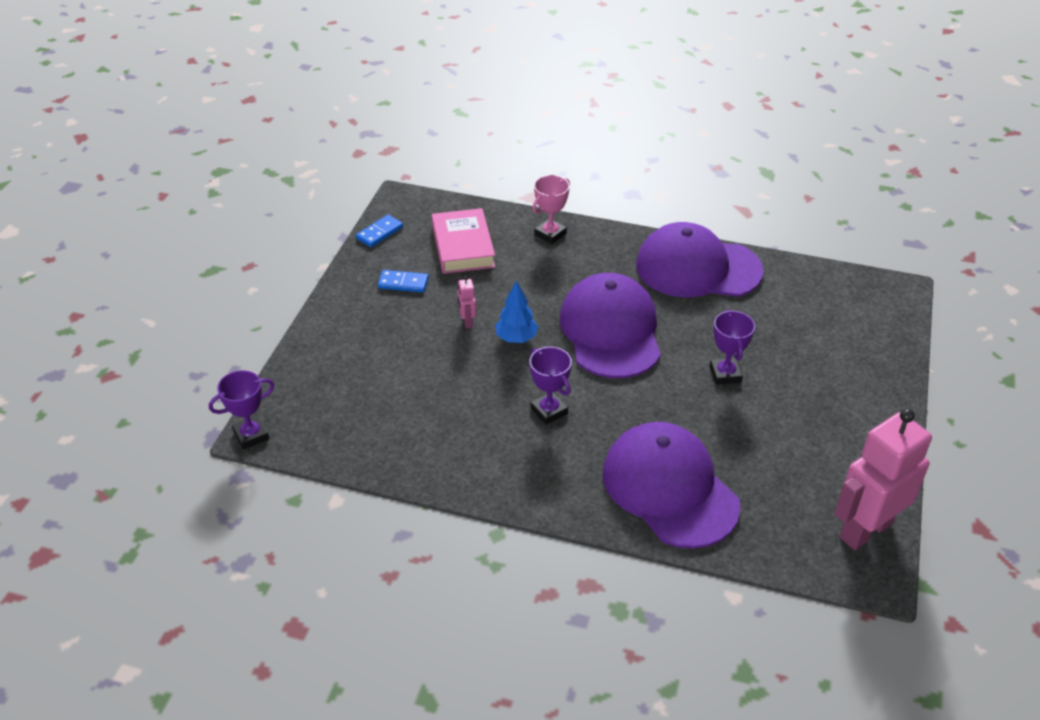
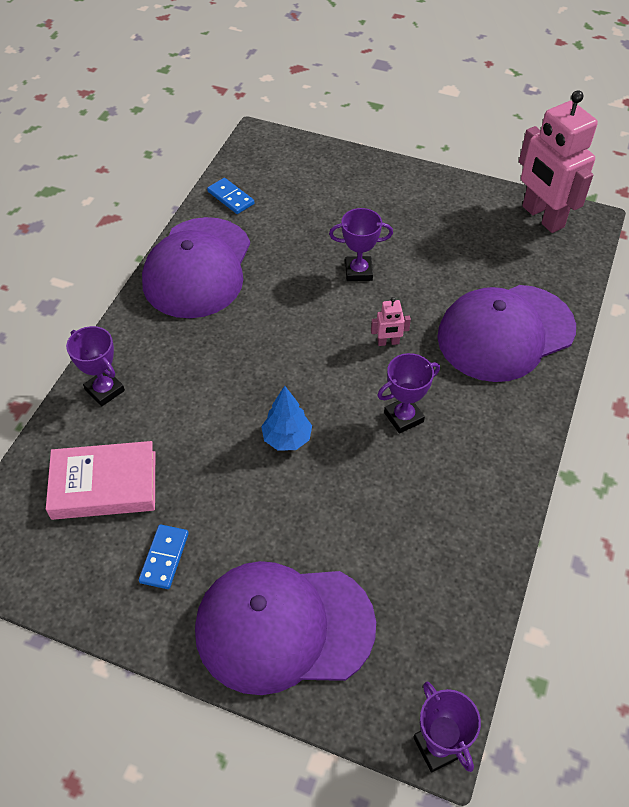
camera: 85 degrees left, 10 degrees up
blue domino [356,215,403,247] -> blue domino moved to [207,178,254,214]
pink robot [457,276,476,329] -> pink robot moved to [371,297,411,346]
pink trophy [533,175,570,244] -> purple trophy [66,326,125,406]
purple cap [560,273,661,378] -> purple cap moved to [195,561,376,695]

